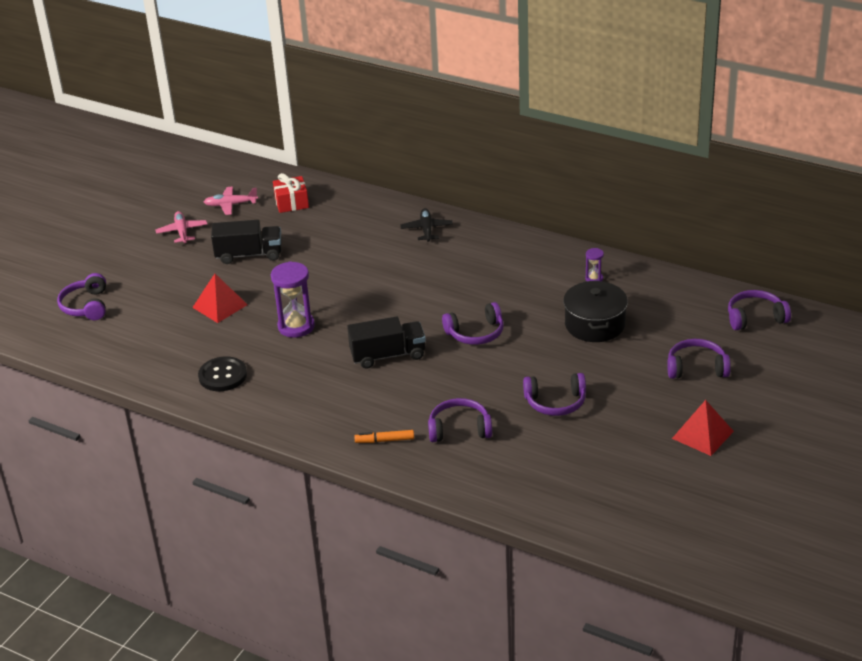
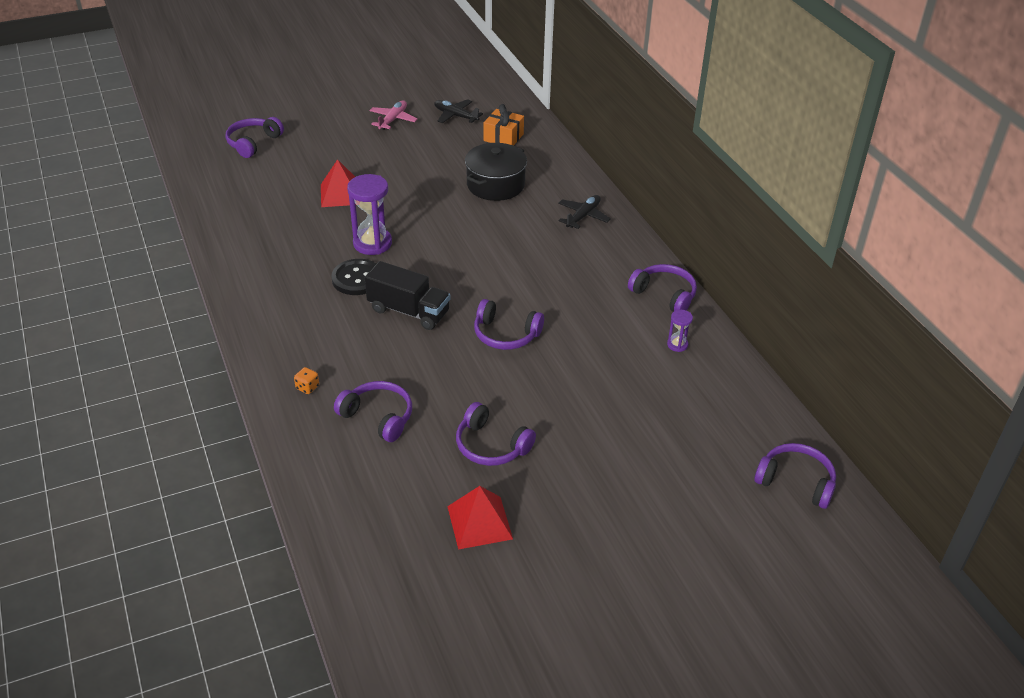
camera: 35 degrees right, 5 degrees up
black button [198,356,247,391] -> black button moved to [331,259,377,295]
pink plane [204,187,258,215] -> black plane [434,99,483,123]
black truck [211,220,282,264] -> none
red gift [273,173,309,213] -> orange gift [484,104,524,145]
orange marker [354,430,414,443] -> orange dice [294,367,319,394]
black pot [563,281,628,342] -> black pot moved to [465,143,527,201]
purple headphones [667,339,731,379] -> purple headphones moved to [628,264,697,312]
red pyramid [672,400,734,456] -> red pyramid moved to [447,486,513,550]

